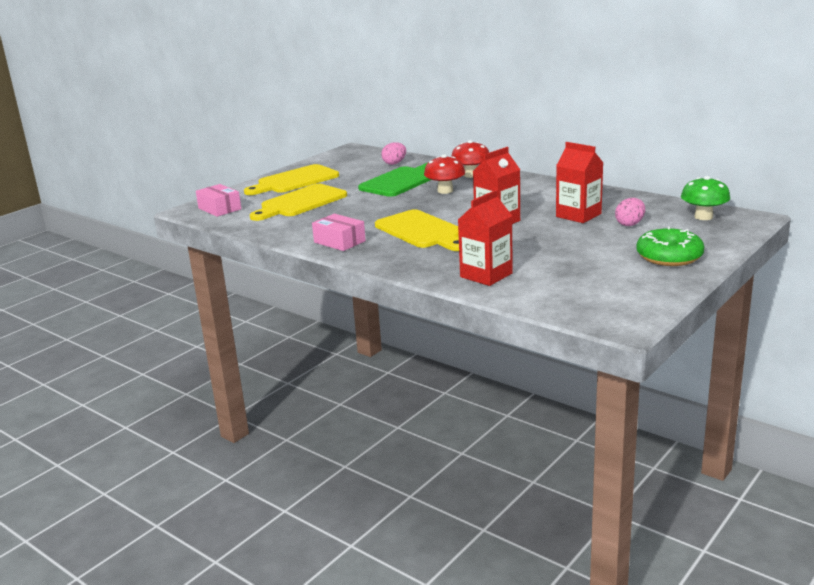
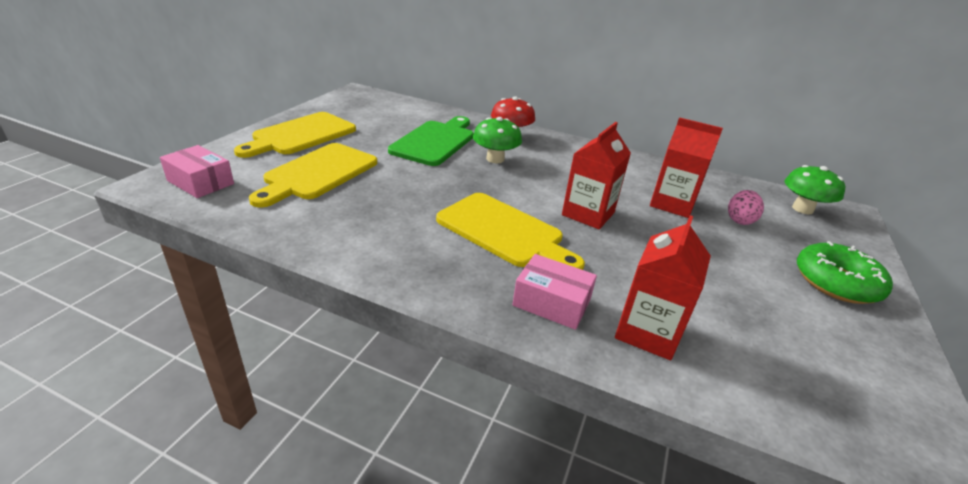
camera: 20 degrees left, 10 degrees up
pink box [312,214,366,251] -> pink box moved to [512,254,597,330]
pink egg [381,142,406,165] -> none
red mushroom [424,155,465,194] -> green mushroom [473,117,522,163]

